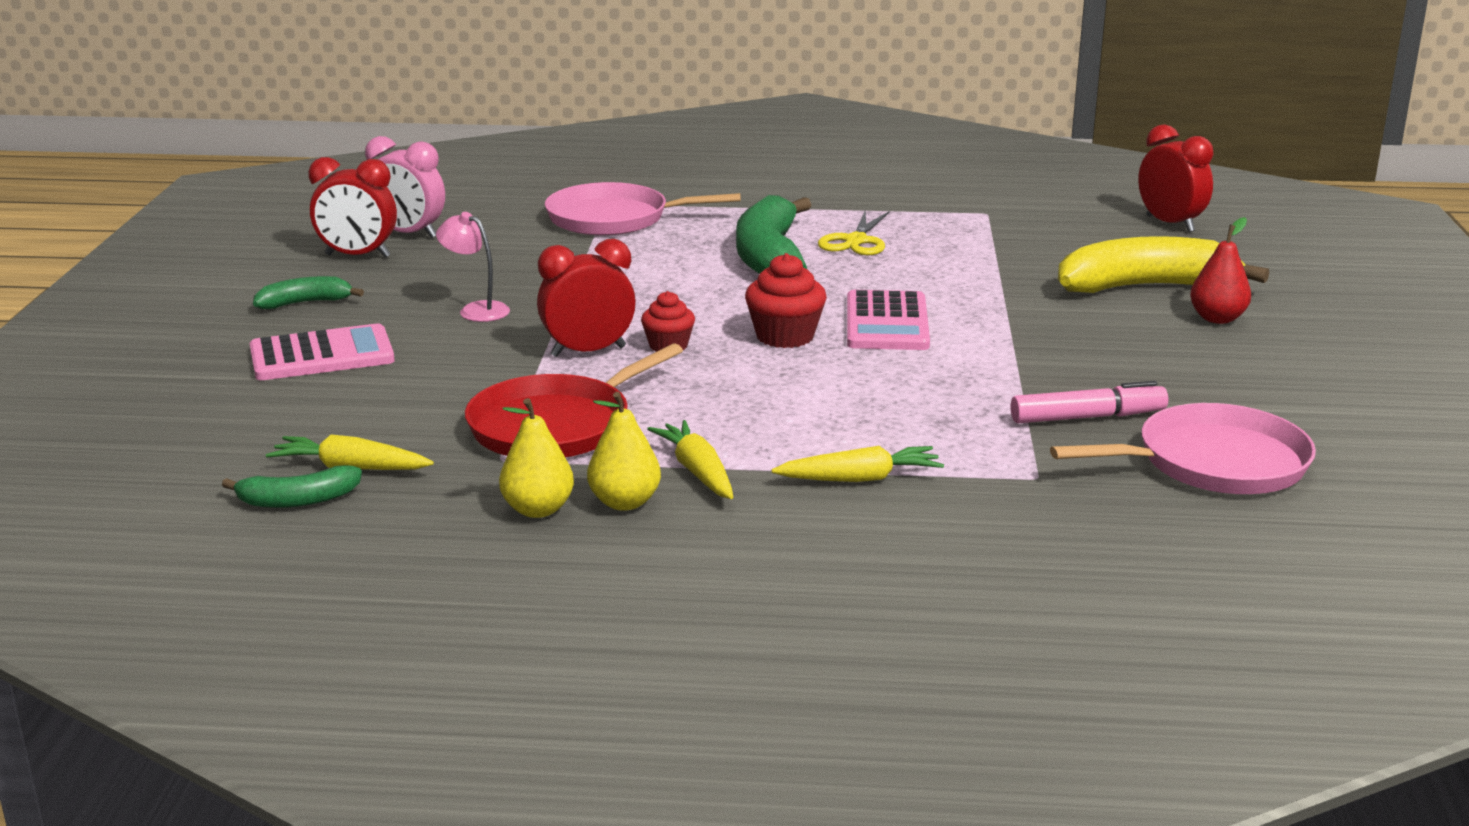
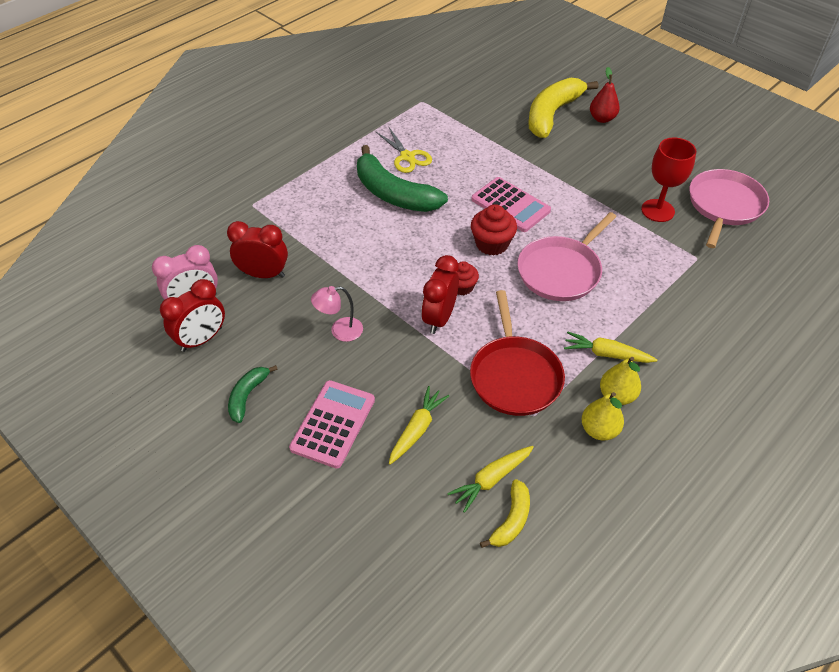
camera: 50 degrees left, 25 degrees up
green banana [222,465,362,508] -> yellow banana [480,479,530,548]
pink pan [545,182,741,236] -> pink pan moved to [517,212,616,301]
yellow carrot [771,446,944,482] -> yellow carrot moved to [389,386,449,465]
pink marker [1011,381,1168,423] -> red goblet [641,138,696,222]
red clock [1138,124,1214,232] -> red clock moved to [227,221,288,278]

